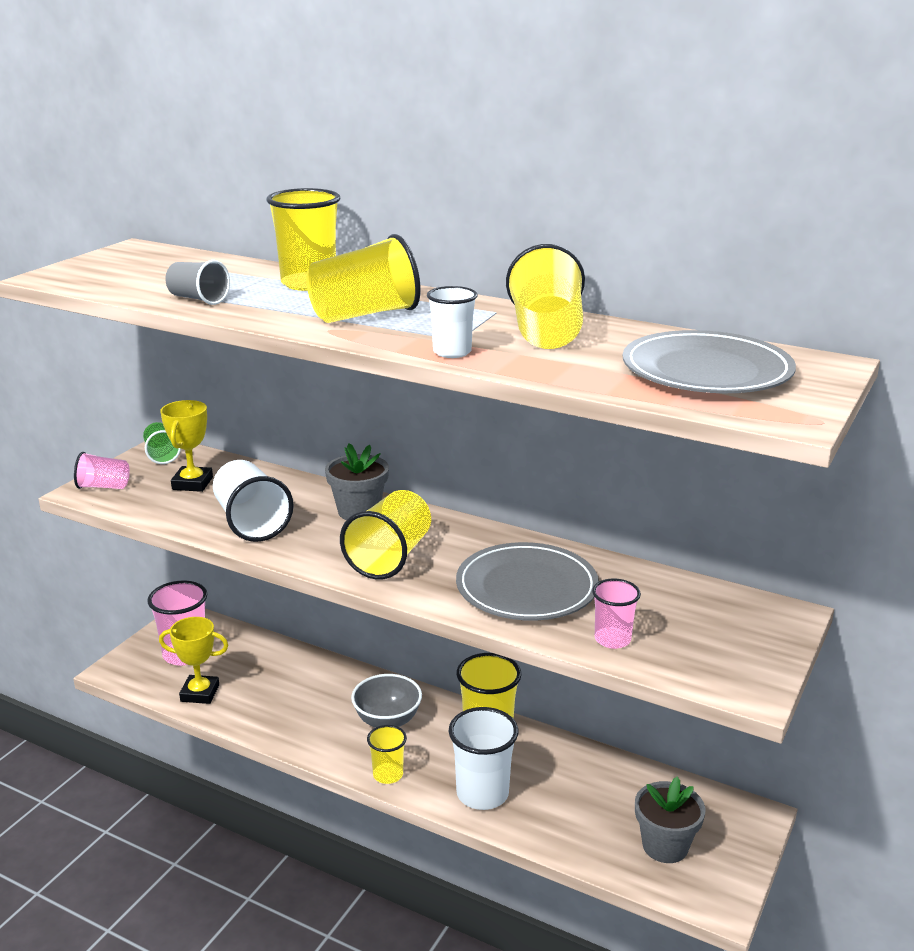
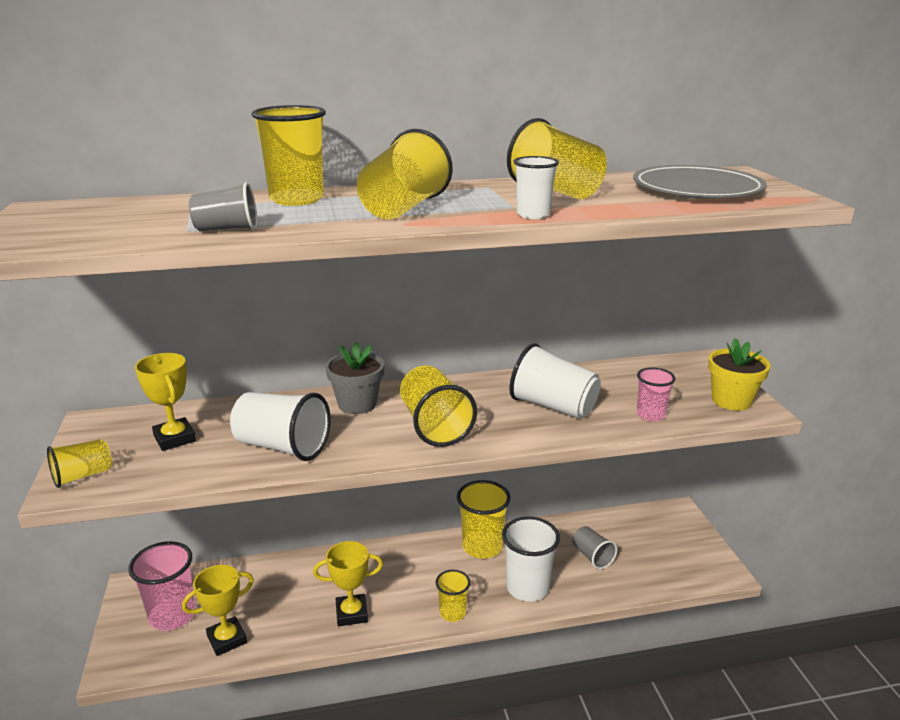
camera: 40 degrees left, 0 degrees up
pink cup [74,452,130,489] -> yellow cup [47,439,112,488]
green cup [143,422,181,464] -> none
grey bowl [351,674,422,728] -> none
grey plate [456,542,599,621] -> white cup [510,343,601,419]
grey flower pot [635,776,705,863] -> none
none -> yellow trophy [313,541,383,626]
none -> grey cup [572,526,617,569]
none -> yellow flower pot [708,338,771,411]

